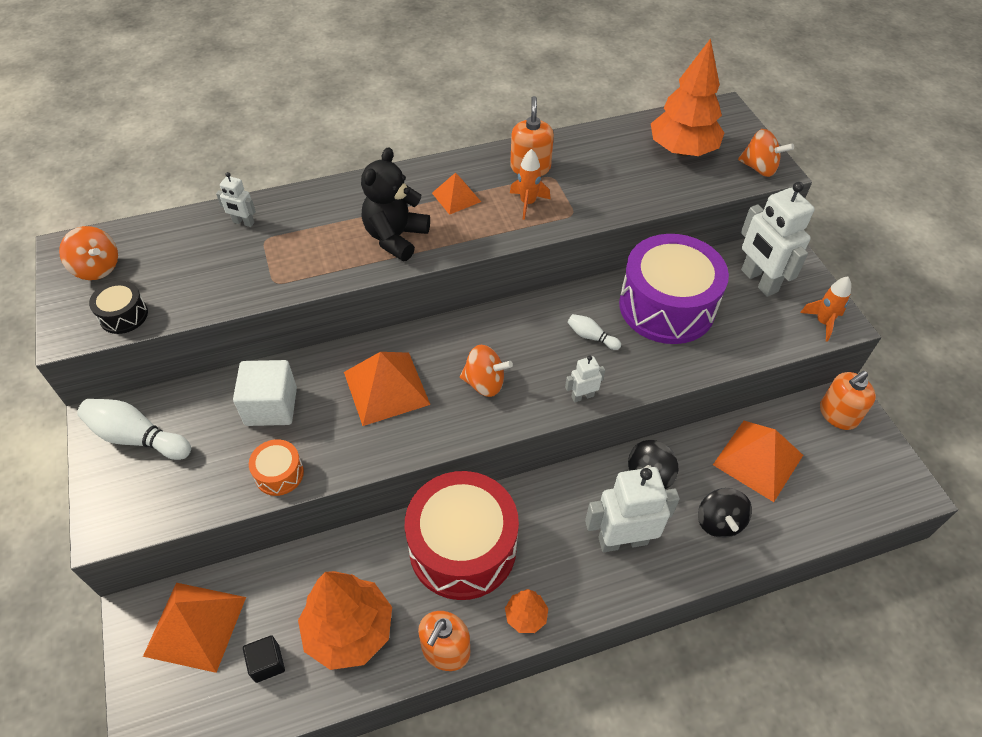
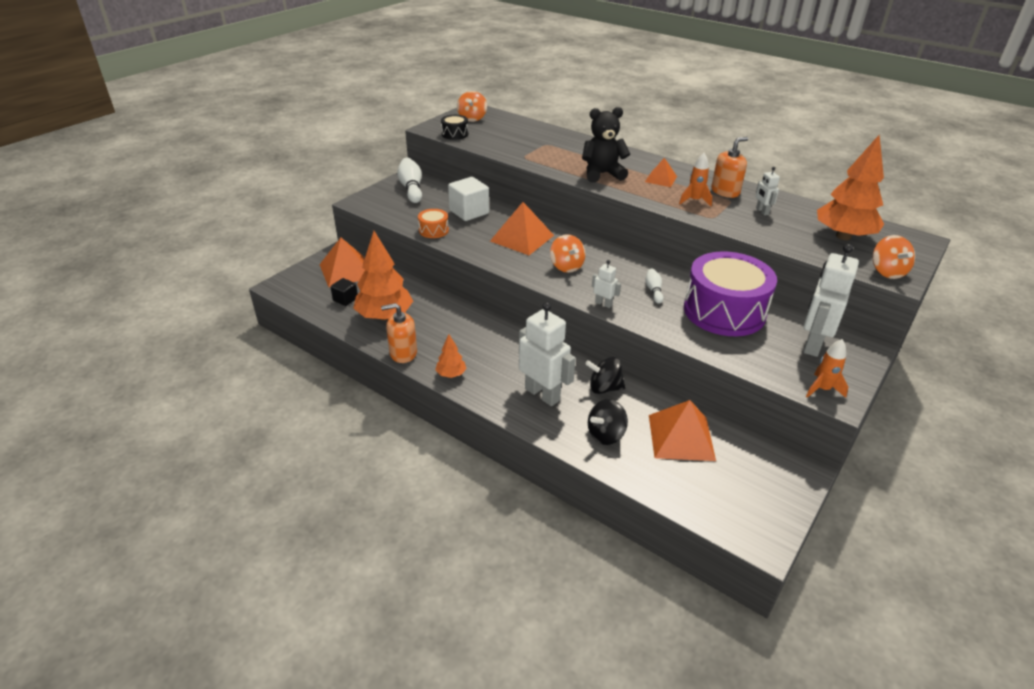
camera: 55 degrees right, 15 degrees down
white robot [216,172,256,227] -> white robot moved to [756,167,780,216]
red drum [405,471,519,600] -> none
orange soap dispenser [820,371,876,430] -> none

